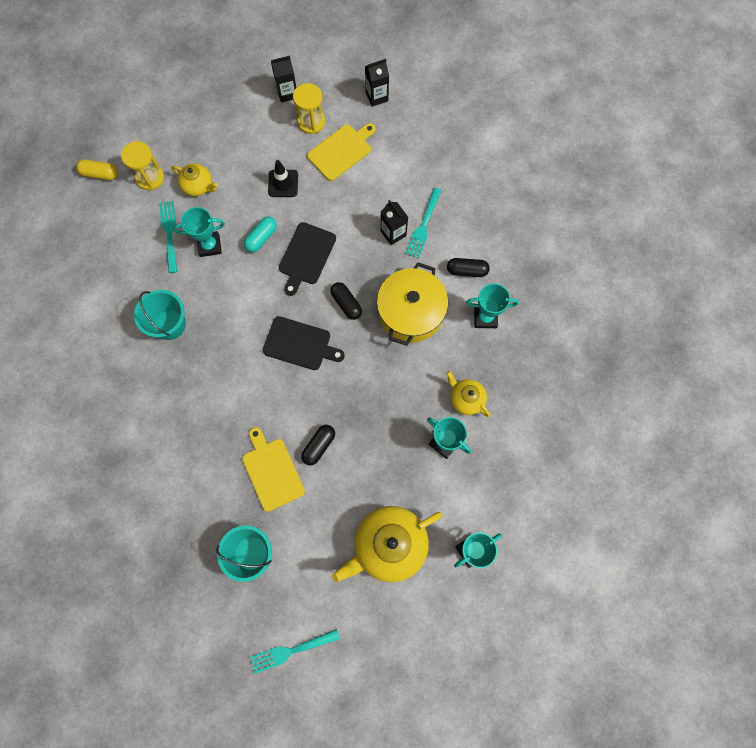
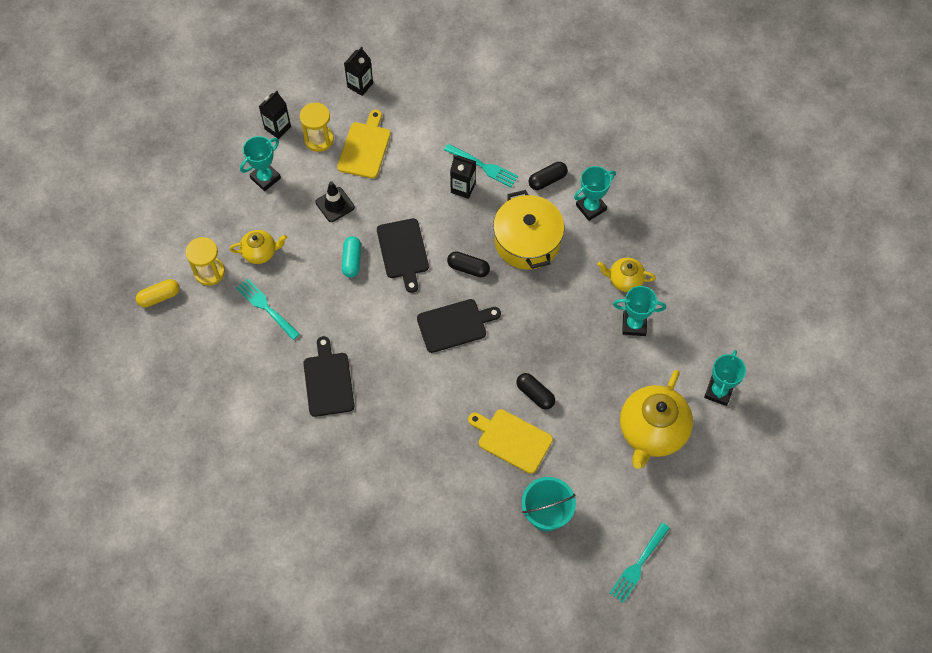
camera: 35 degrees left, 10 degrees down
turquoise bucket [134,290,186,340] -> black cutting board [303,336,354,417]
turquoise trophy [174,207,225,257] -> turquoise trophy moved to [240,136,281,191]
black capsule [301,425,335,466] -> black capsule turned 45 degrees counterclockwise [516,373,555,410]
turquoise fork [405,188,442,259] -> turquoise fork turned 45 degrees counterclockwise [444,144,518,187]

